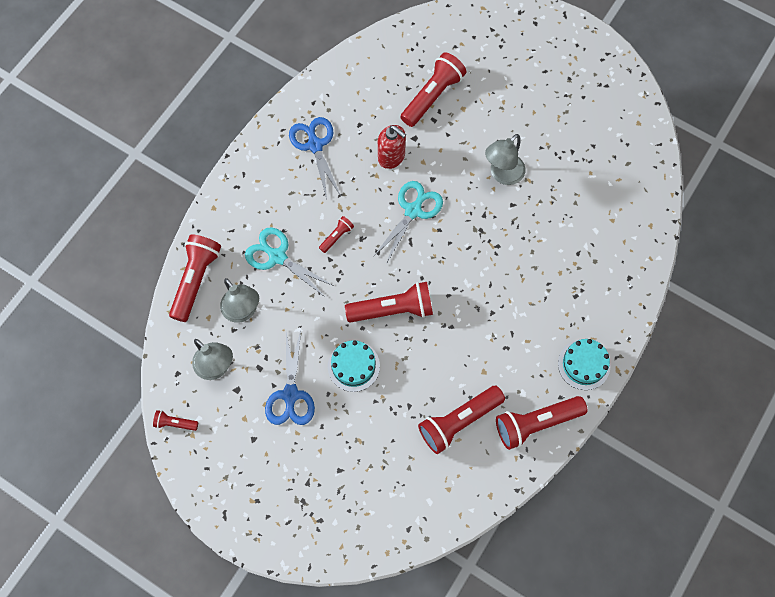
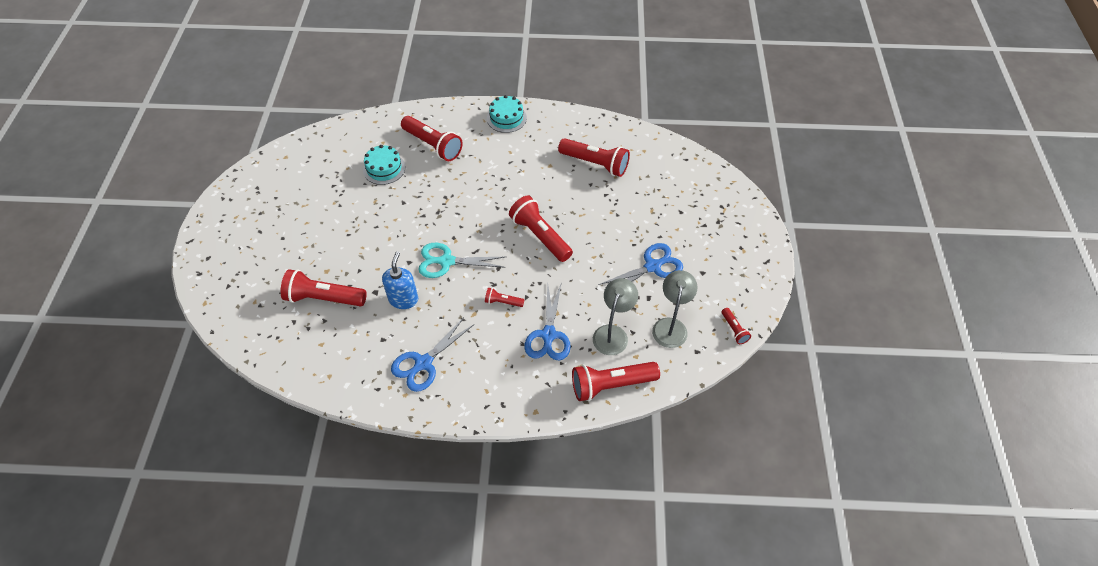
camera: 120 degrees left, 15 degrees down
turquoise scissors [245,227,334,297] -> blue scissors [524,284,571,361]
turquoise cake [328,340,380,392] -> turquoise cake moved to [363,145,405,185]
red soap dispenser [378,125,406,169] -> blue soap dispenser [382,251,418,309]
grey lamp [485,134,526,185] -> none
red flashlight [496,396,587,450] -> red flashlight moved to [401,116,463,161]

